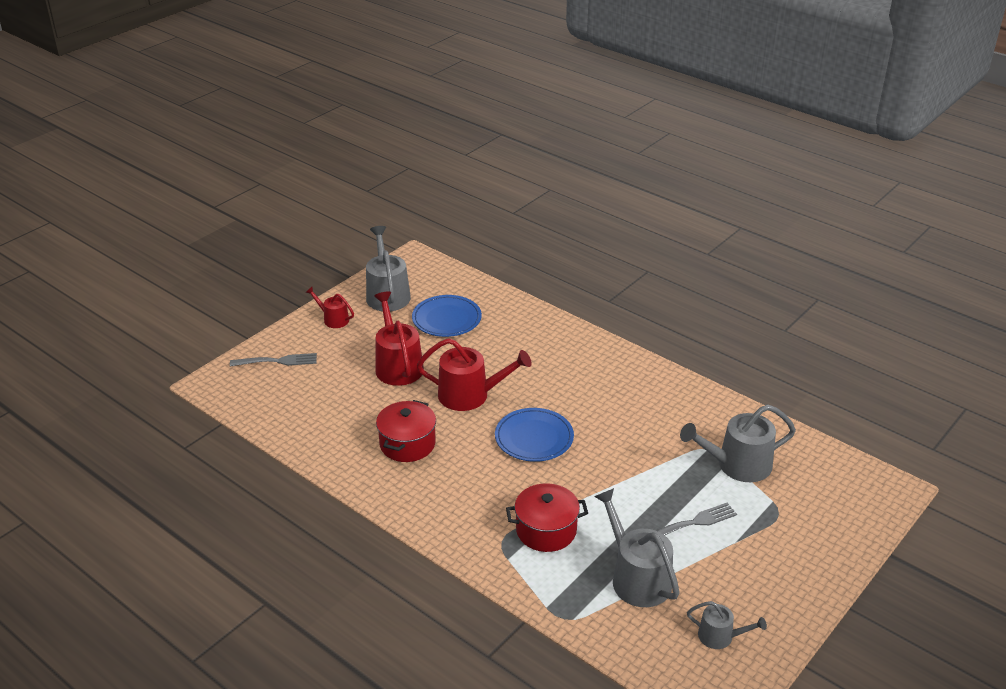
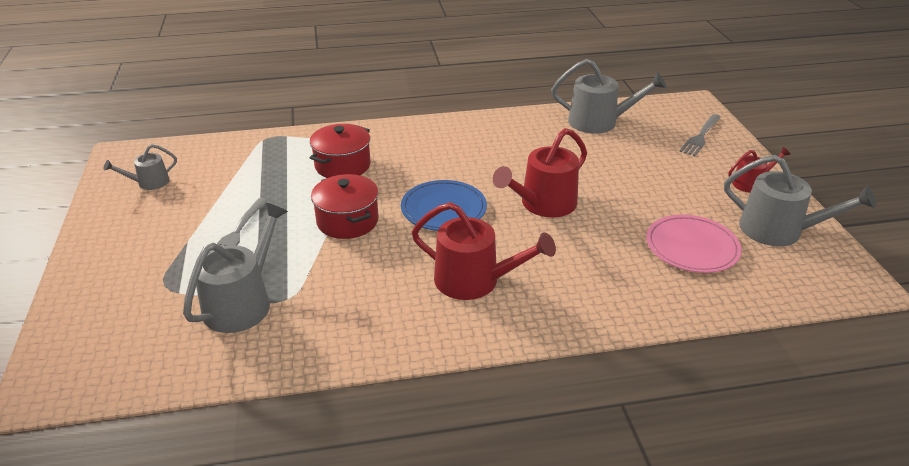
camera: 130 degrees right, 0 degrees up
red watering can [374,291,424,386] -> red watering can moved to [412,202,556,300]
red pot [376,400,436,462] -> red pot moved to [311,174,378,239]
blue plate [412,295,482,337] -> pink plate [646,215,742,273]
grey watering can [594,488,680,607] -> grey watering can moved to [551,59,666,134]

